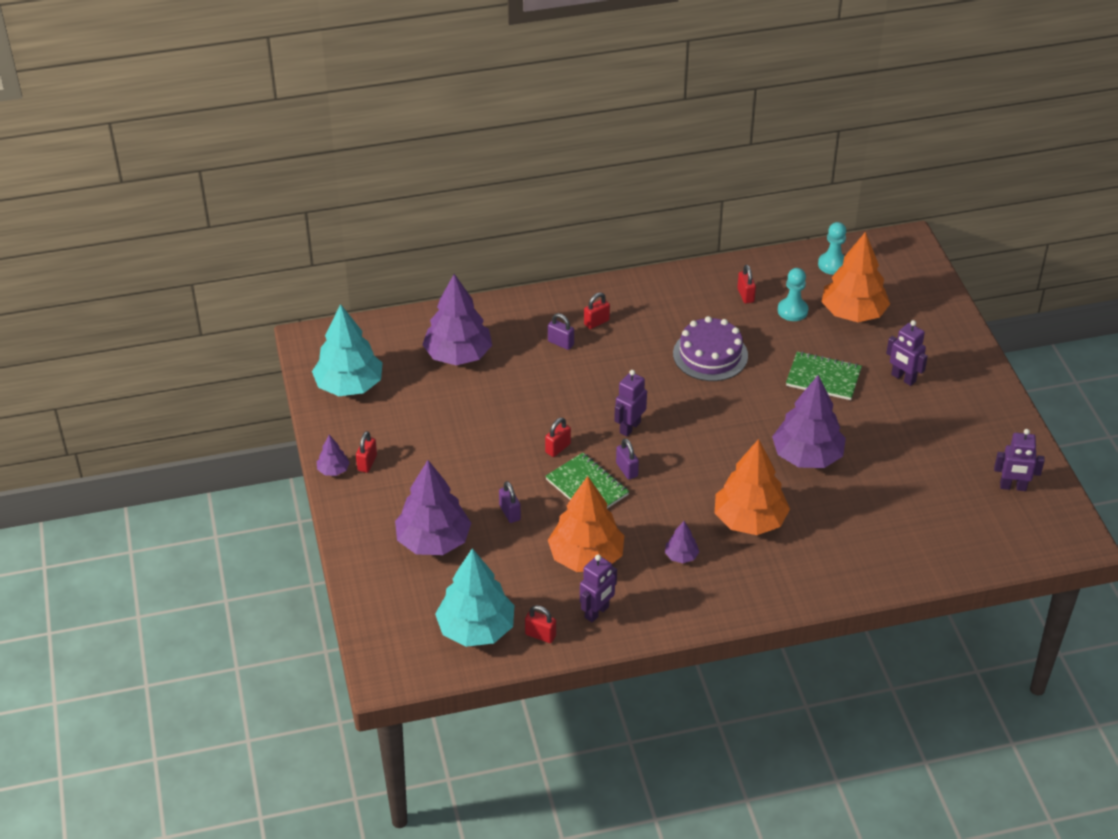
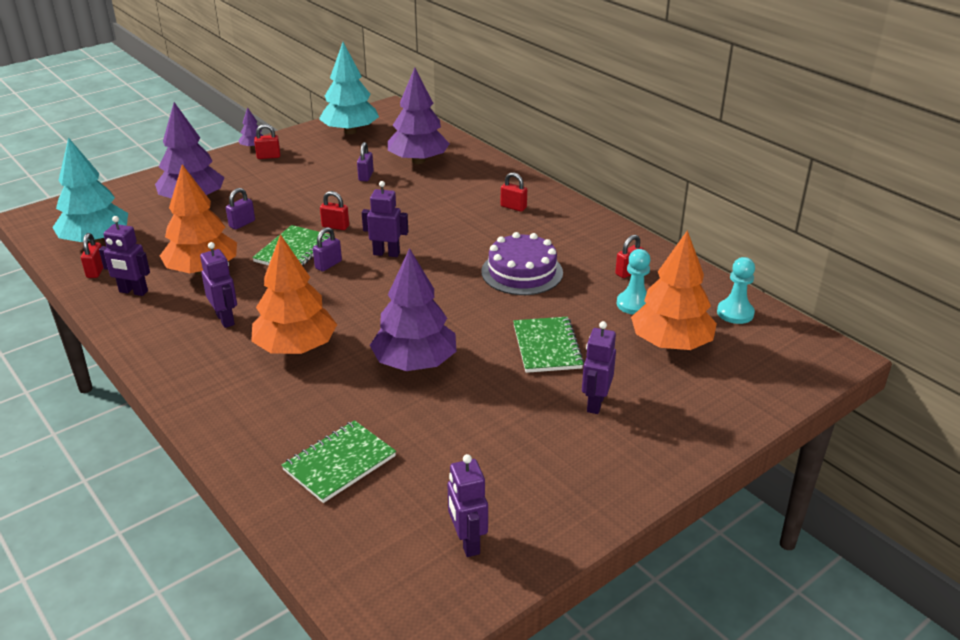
camera: 65 degrees right, 10 degrees down
purple padlock [548,313,574,350] -> purple padlock moved to [357,142,374,181]
purple tree [665,521,699,563] -> purple robot [200,242,237,328]
none -> green notebook [281,420,396,503]

